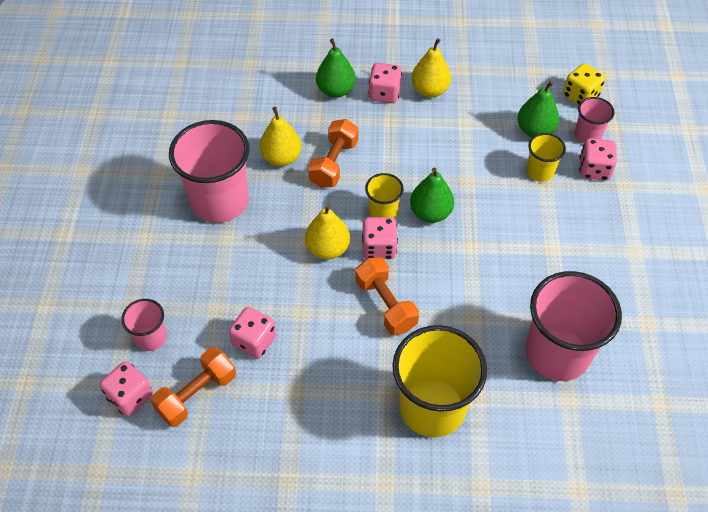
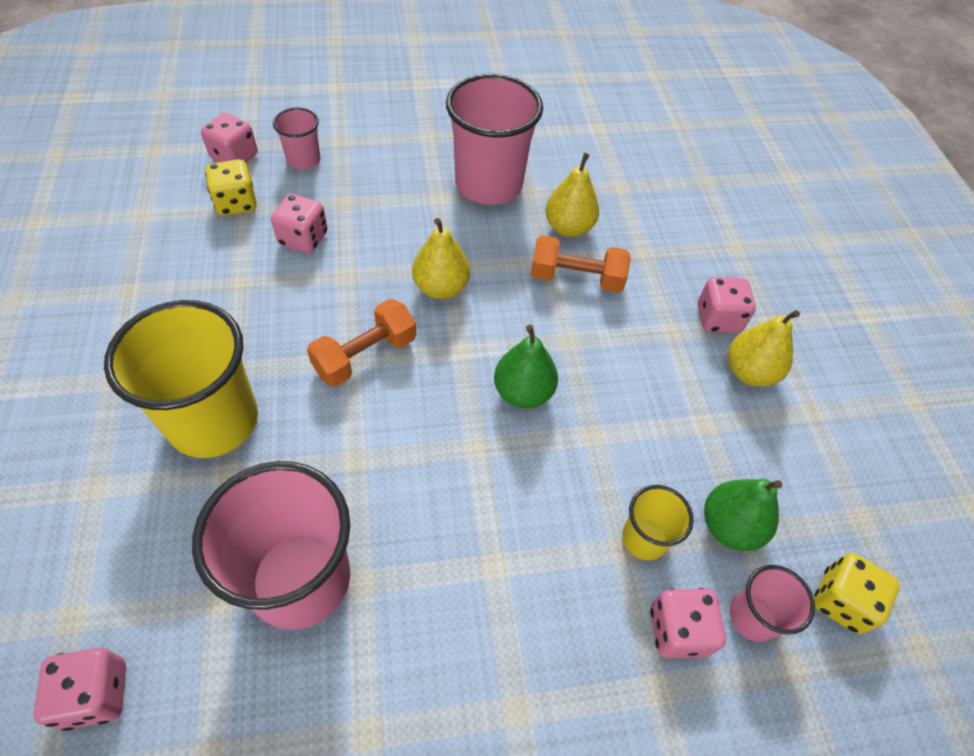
camera: 75 degrees right, 0 degrees up
orange dumbbell [150,347,236,427] -> yellow dice [205,159,257,216]
green pear [316,38,356,98] -> none
pink dice [362,217,398,259] -> pink dice moved to [33,648,126,731]
yellow cup [365,173,404,219] -> none

